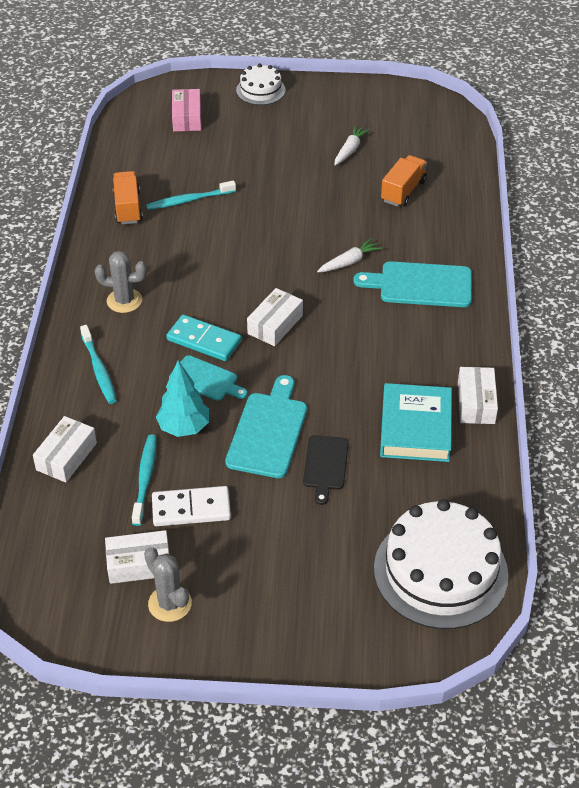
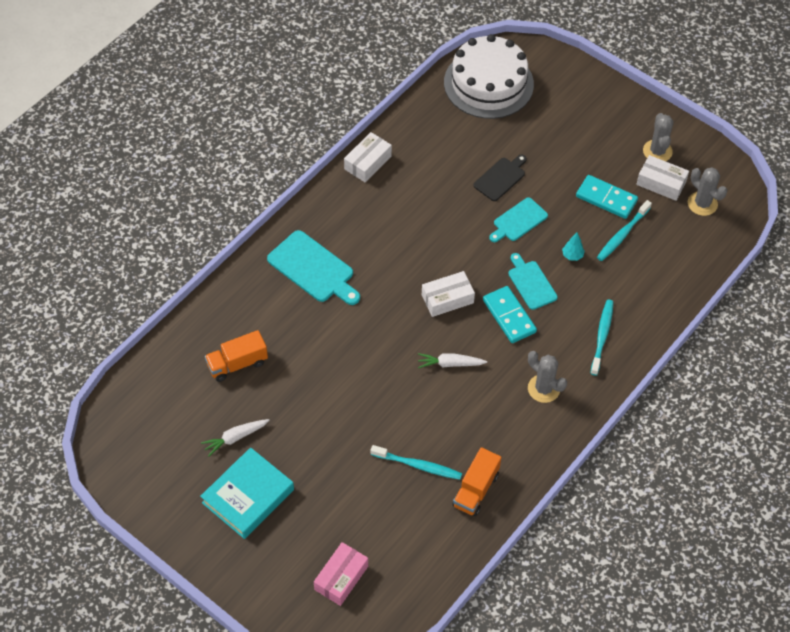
camera: 145 degrees left, 10 degrees up
white box [33,416,97,483] -> none
white domino [152,486,231,526] -> turquoise domino [576,175,638,219]
turquoise tree [156,360,209,437] -> turquoise tree [562,233,585,261], size x0.53
turquoise cutting board [225,375,307,478] -> turquoise cutting board [489,197,548,242], size x0.64
white cake [236,64,285,105] -> none
white carrot [317,238,383,273] -> white carrot moved to [418,353,487,368]
turquoise book [380,383,452,462] -> turquoise book moved to [200,447,294,539]
none -> grey cactus [688,167,727,216]

